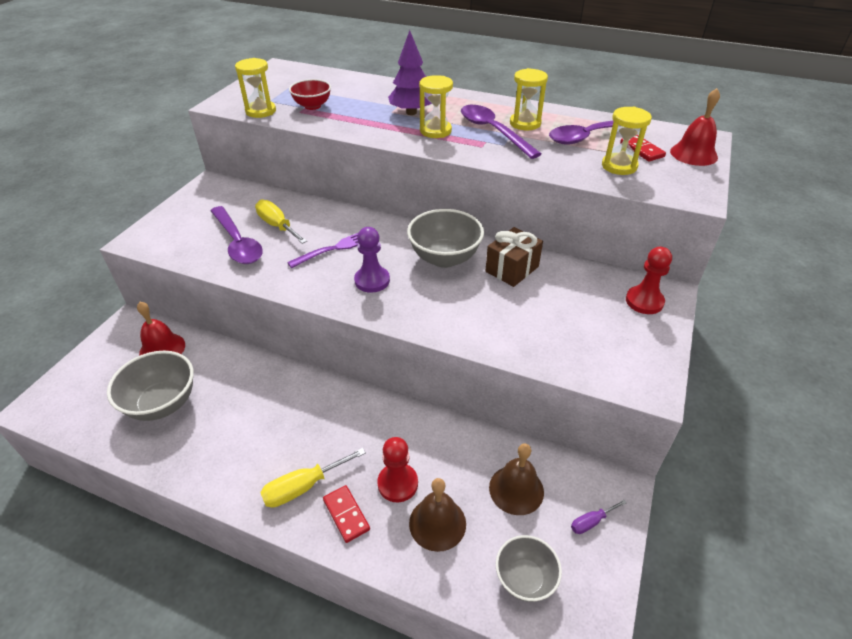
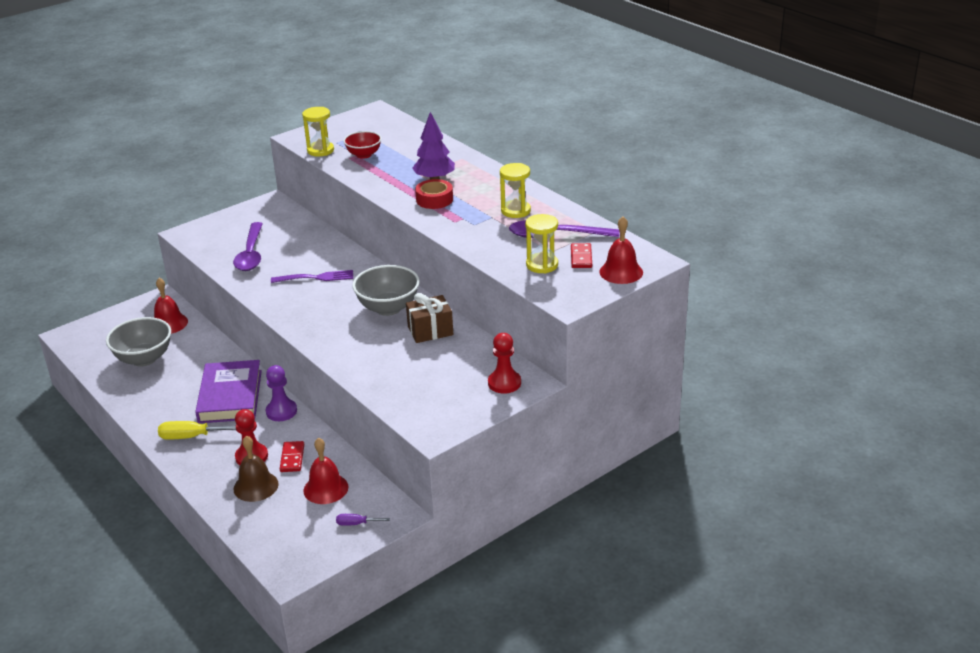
camera: 30 degrees right, 10 degrees down
yellow screwdriver [255,199,307,244] -> none
red domino [323,485,370,543] -> red domino moved to [280,441,304,472]
purple pawn [354,227,390,293] -> purple pawn moved to [266,365,297,421]
yellow hourglass [419,75,453,138] -> red tape [415,179,453,209]
purple spoon [461,105,541,159] -> none
brown bell [489,443,544,515] -> red bell [303,438,348,504]
grey bowl [496,535,562,602] -> none
none -> purple book [195,360,262,423]

